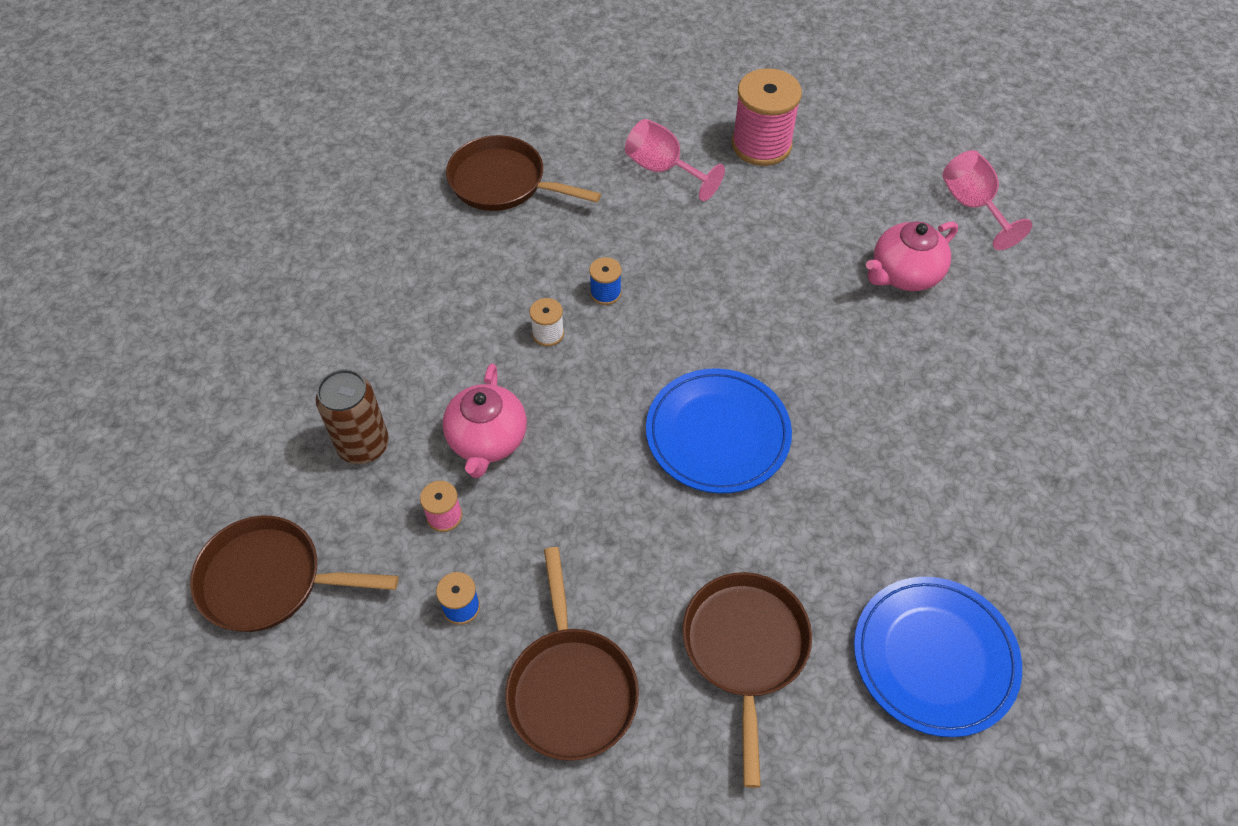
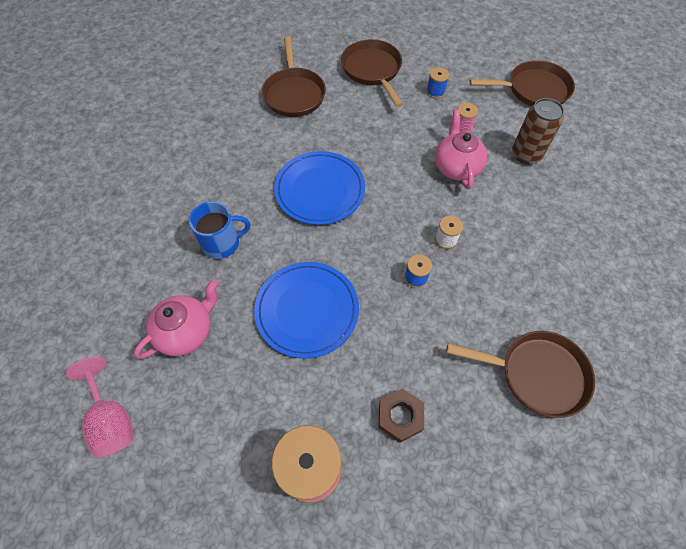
camera: 170 degrees right, 5 degrees up
pink goblet [625,119,725,201] -> brown nut [378,388,424,443]
blue plate [854,577,1022,737] -> blue plate moved to [254,262,359,359]
none -> blue mug [189,201,250,259]

